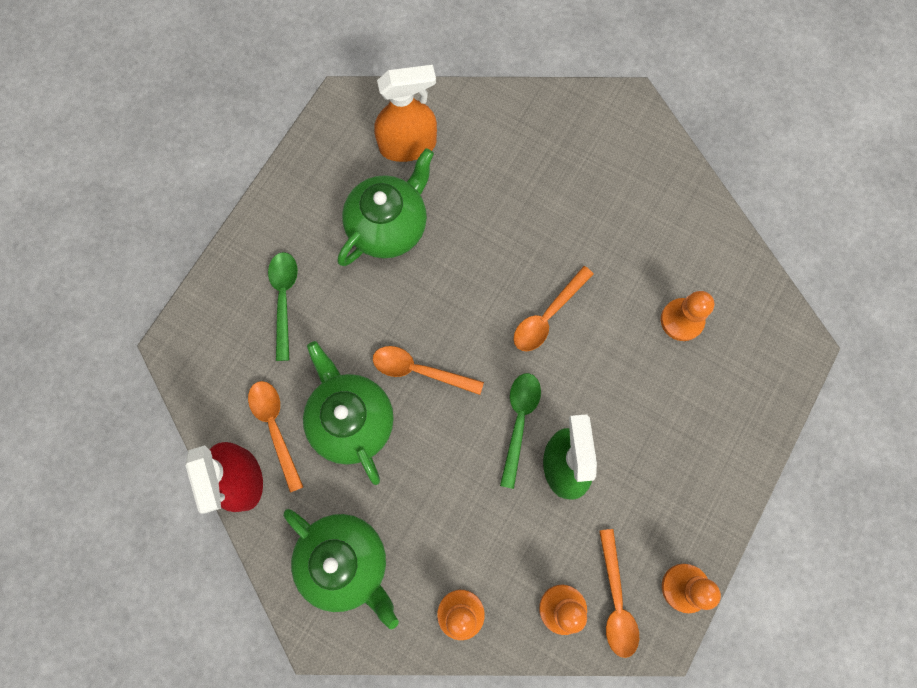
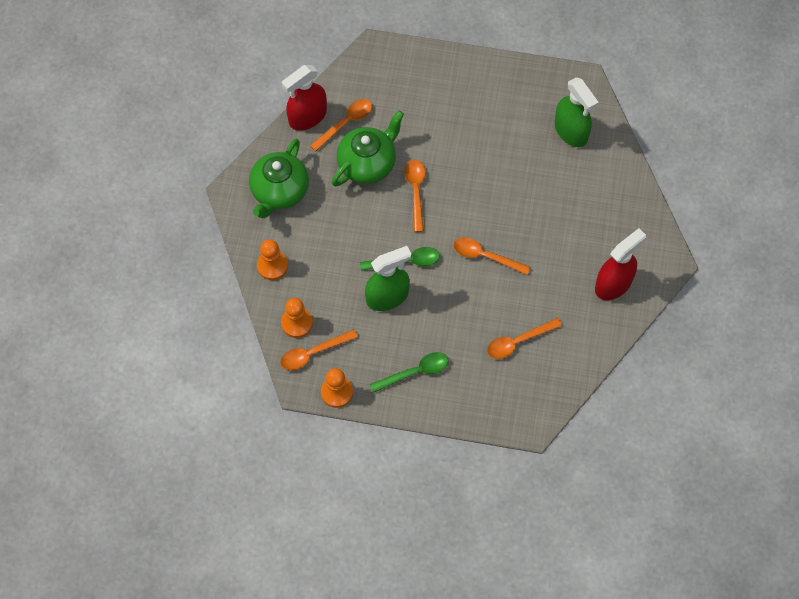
camera: 70 degrees right, 10 degrees down
green spoon [268,252,298,361] -> green spoon moved to [370,352,449,393]
green teapot [338,148,434,266] -> none
orange spray bottle [374,65,437,162] -> green spray bottle [555,77,599,147]
orange pawn [661,291,714,341] -> orange spoon [487,318,562,359]
none -> red spray bottle [595,228,646,300]

